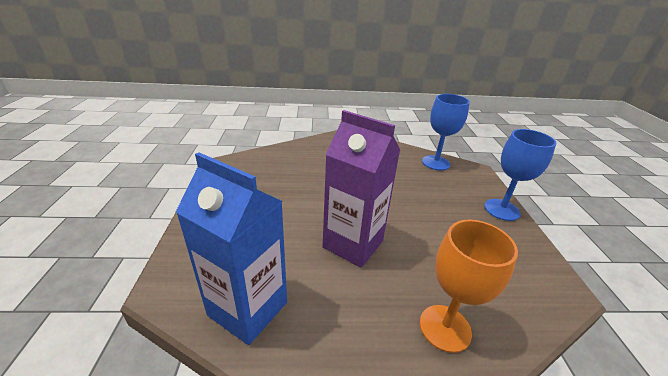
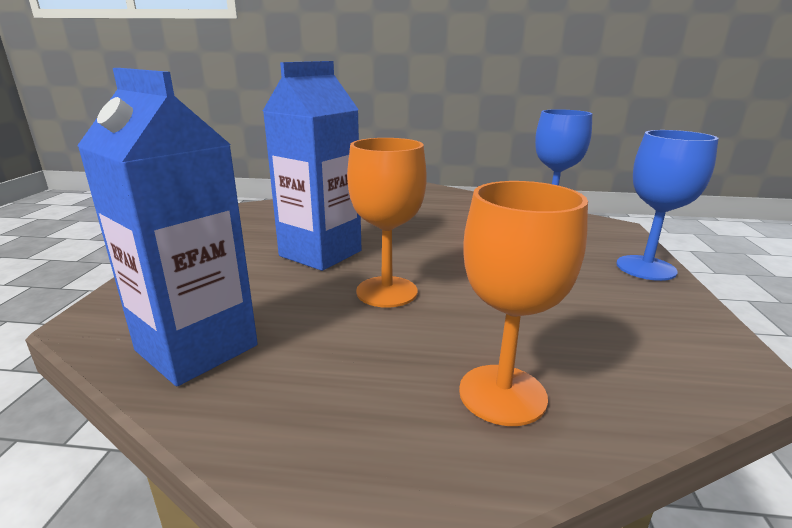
camera: 10 degrees right, 10 degrees down
purple carton [322,110,400,268] -> orange goblet [347,138,427,308]
none -> blue carton [263,61,361,271]

